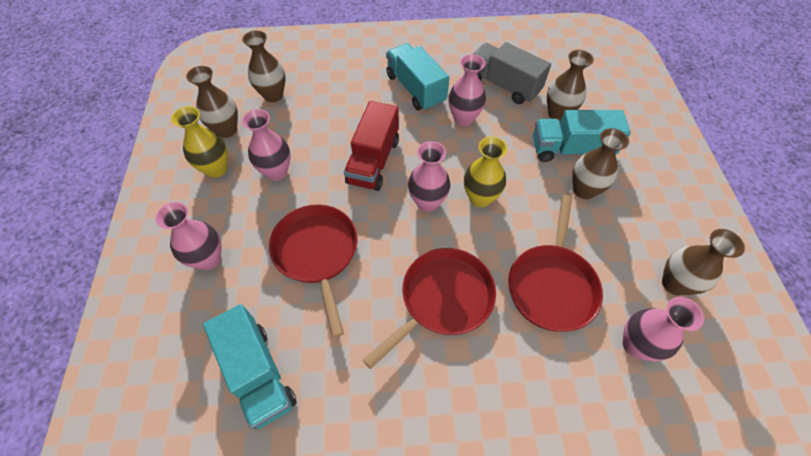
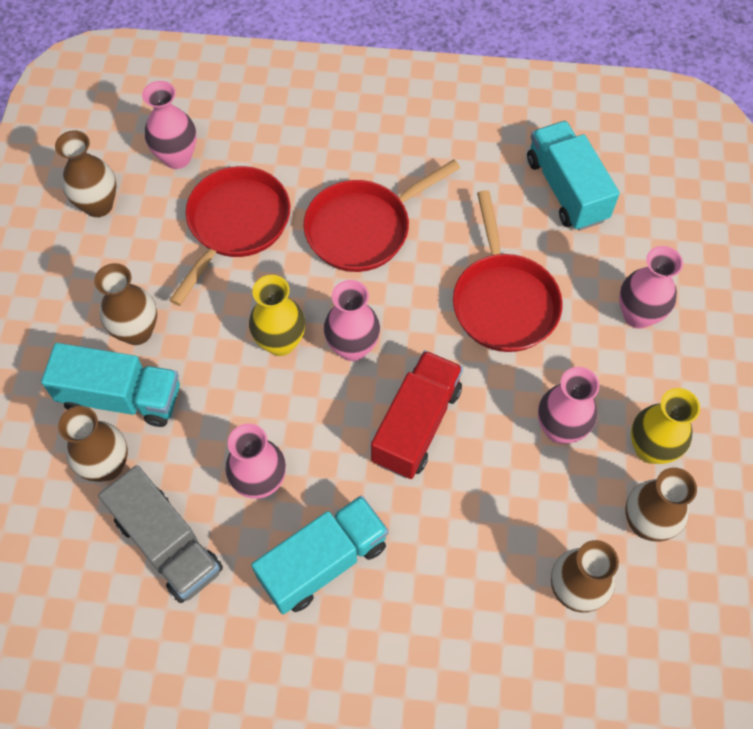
camera: 170 degrees left, 5 degrees up
turquoise truck [386,43,449,111] -> turquoise truck turned 105 degrees counterclockwise [251,495,388,614]

